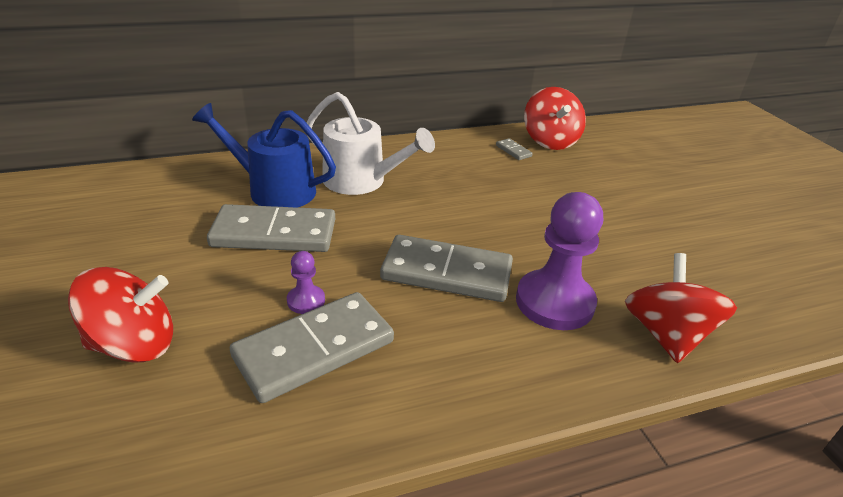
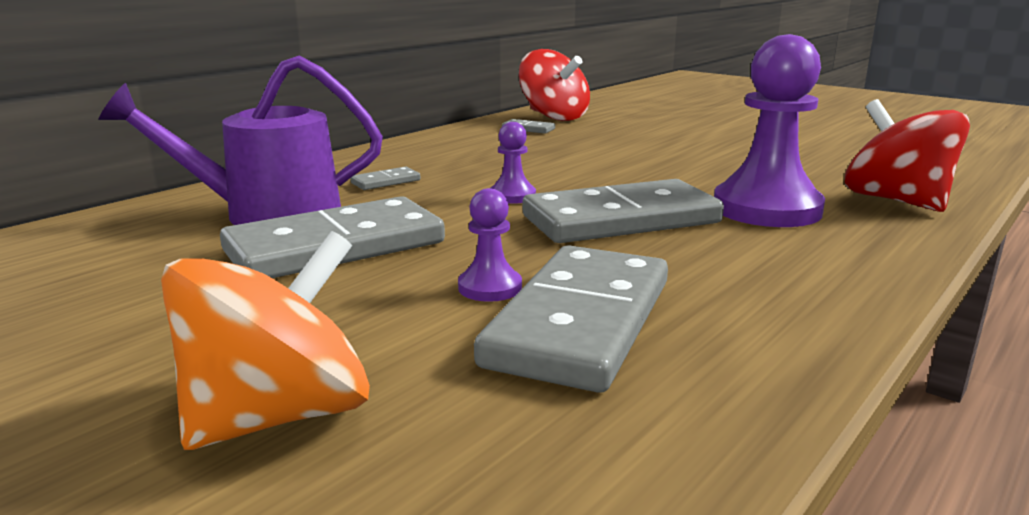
camera: 30 degrees left, 15 degrees down
red spinning top [68,267,173,363] -> orange spinning top [161,231,370,450]
blue watering can [192,103,336,208] -> purple watering can [98,55,383,225]
white watering can [307,92,435,195] -> grey domino [350,167,420,190]
none -> purple pawn [491,122,536,204]

